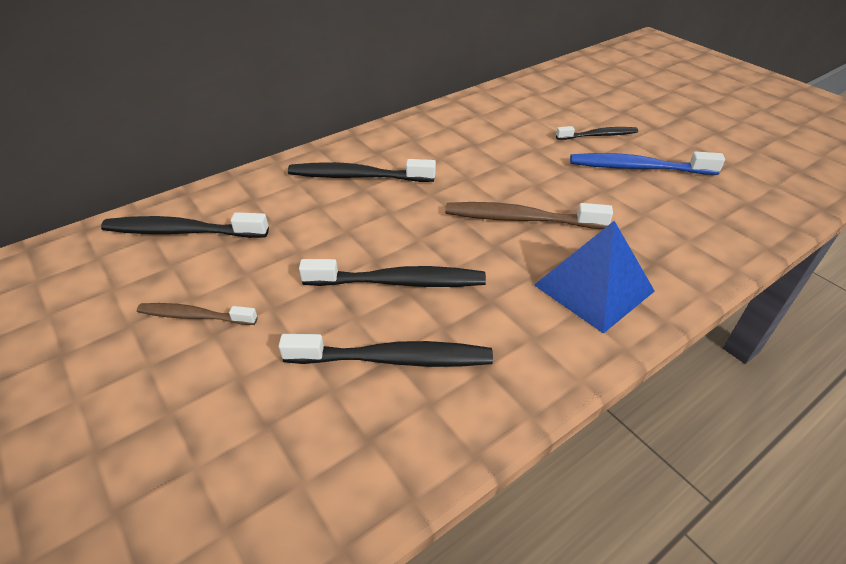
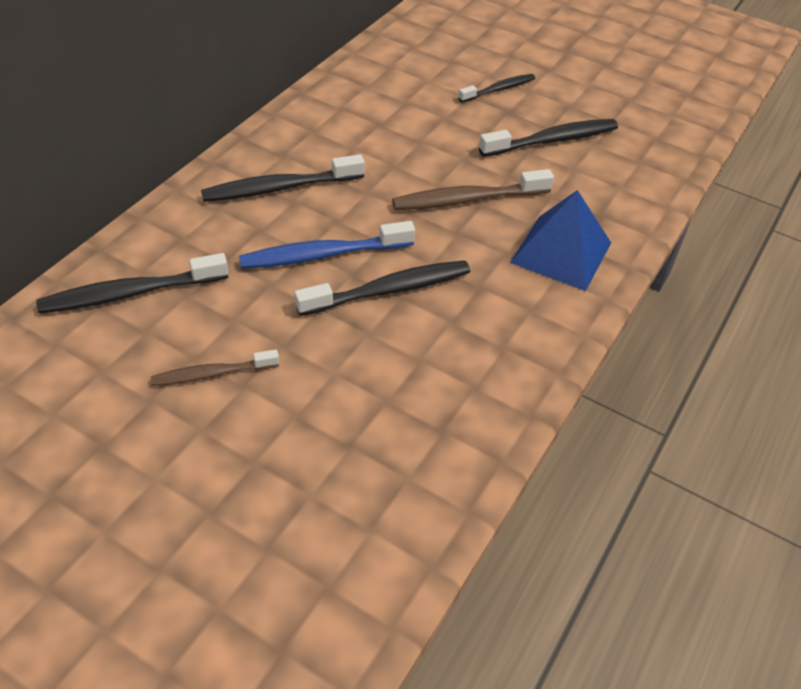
camera: 25 degrees left, 5 degrees up
black toothbrush [279,334,493,367] -> black toothbrush moved to [479,119,618,157]
blue toothbrush [570,151,725,175] -> blue toothbrush moved to [239,221,415,269]

